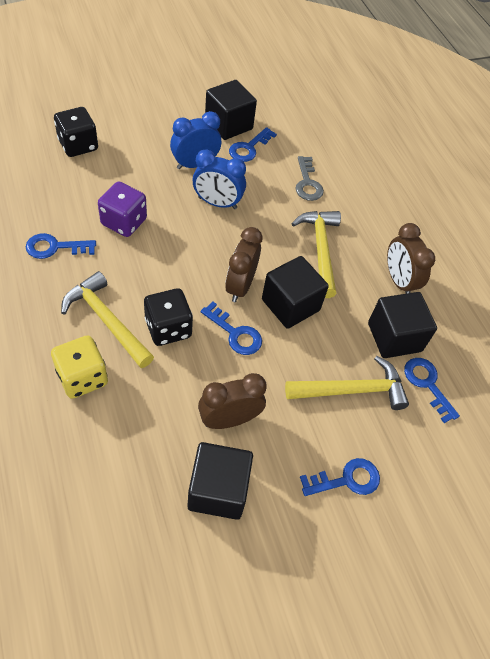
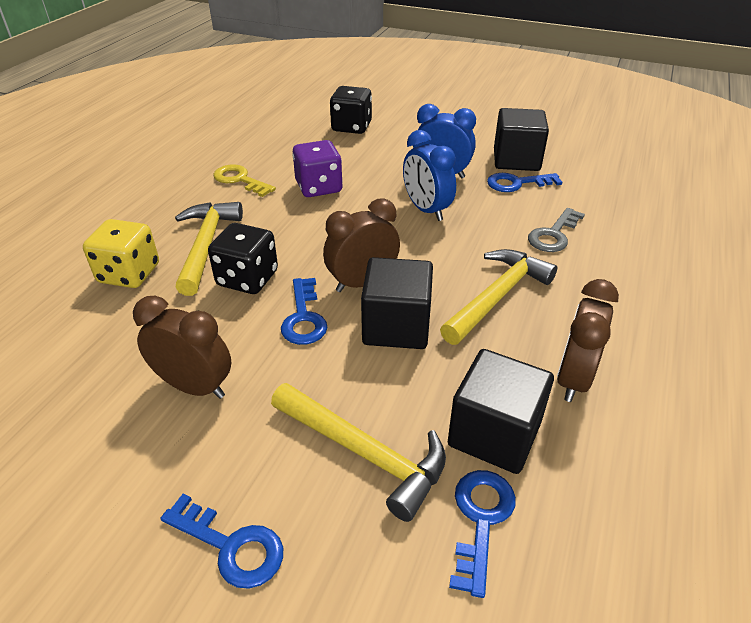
camera: 50 degrees right, 15 degrees down
blue key [26,233,96,259] -> yellow key [213,164,276,197]
black cube [188,442,253,520] -> none

